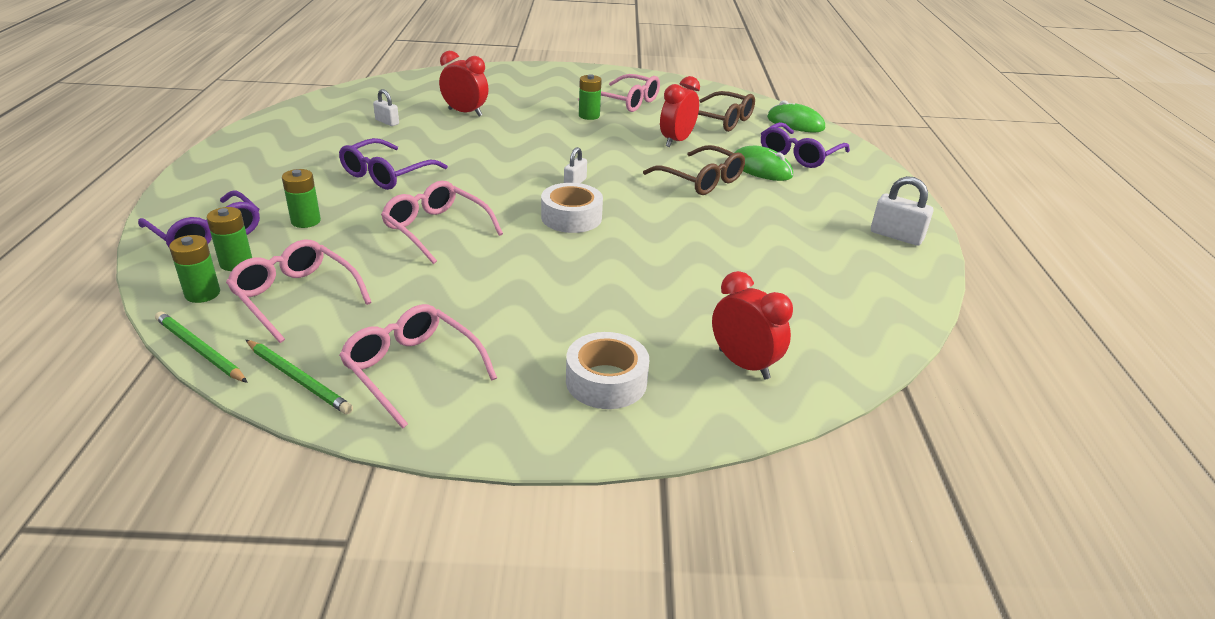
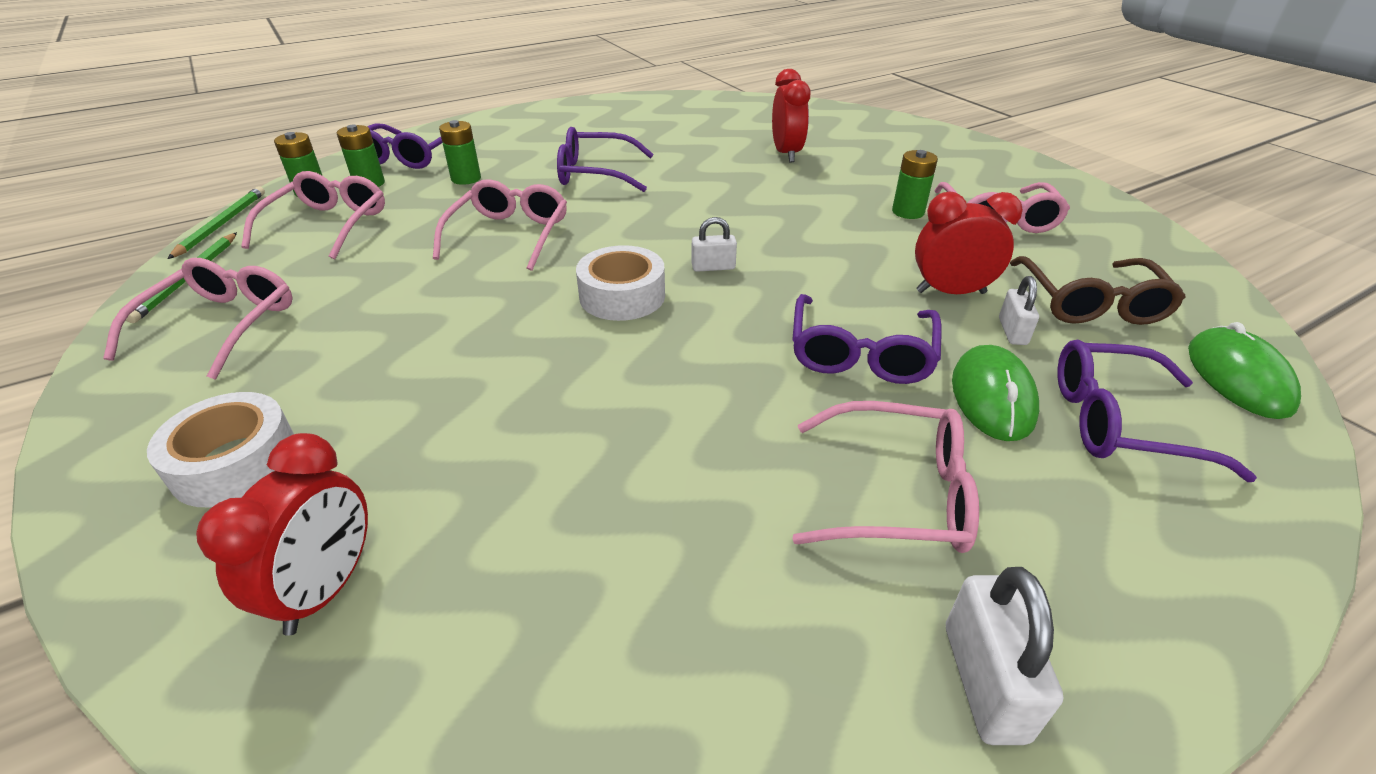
camera: 60 degrees right, 5 degrees up
white padlock [373,89,399,126] -> white padlock moved to [999,276,1039,345]
brown glasses [643,145,745,195] -> purple glasses [792,294,942,384]
none -> pink glasses [792,401,979,553]

